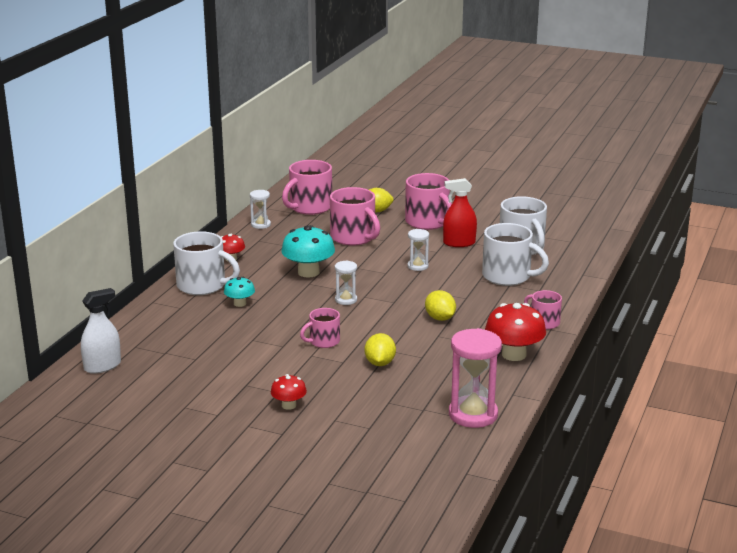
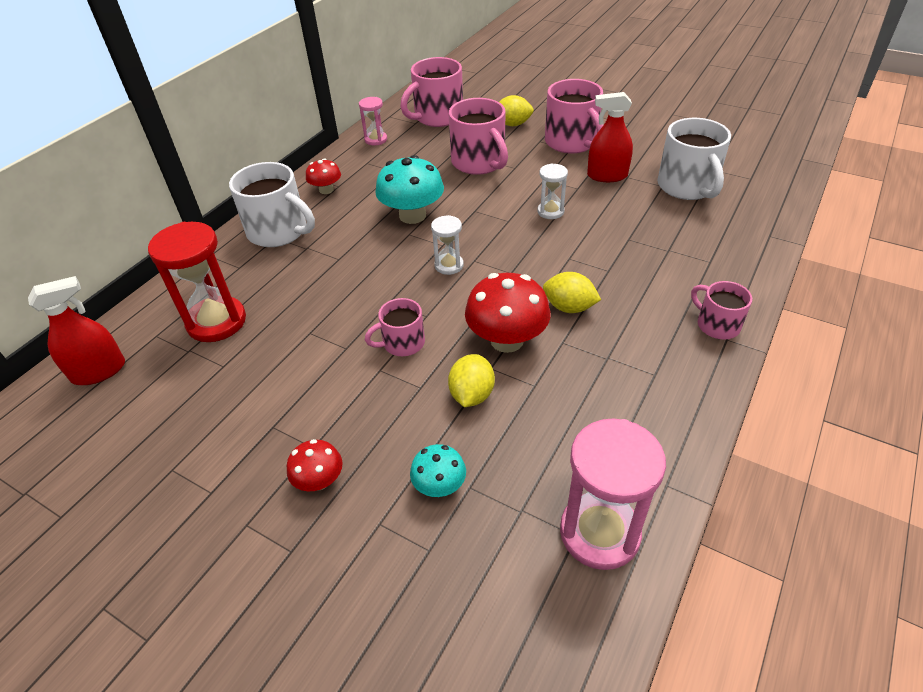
camera: 10 degrees right, 20 degrees up
white spray bottle [81,288,121,374] -> red spray bottle [28,276,125,385]
turquoise mushroom [224,277,255,307] -> turquoise mushroom moved to [410,444,466,497]
white hourglass [250,190,271,229] -> pink hourglass [359,97,387,146]
yellow lemon [425,290,456,321] -> yellow lemon turned 45 degrees counterclockwise [543,272,601,313]
white mug [482,223,549,286] -> none
red mushroom [485,303,546,361] -> red mushroom moved to [465,273,550,353]
none -> red hourglass [148,222,246,342]

